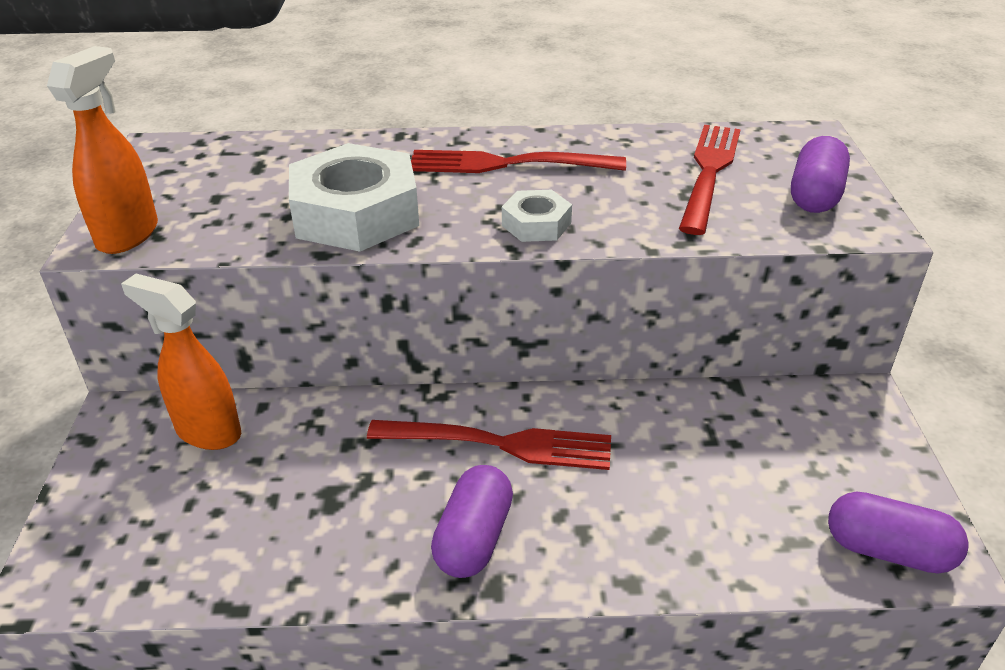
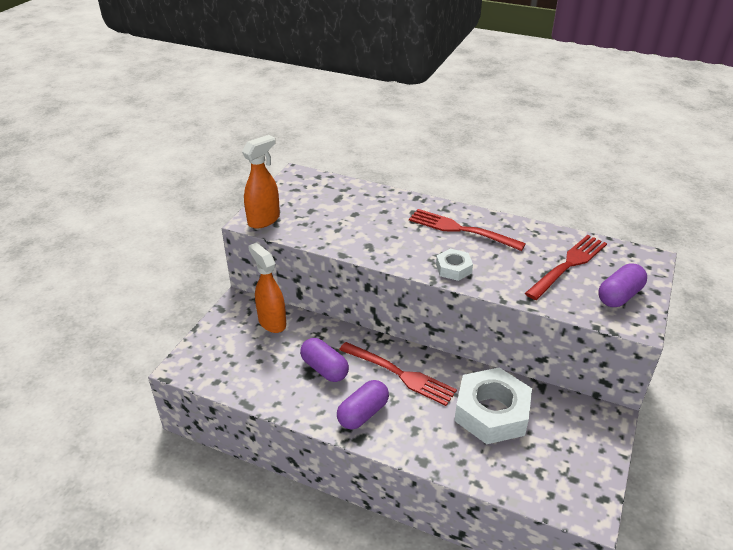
camera: 25 degrees right, 0 degrees up
white nut [289,143,419,252] -> white nut moved to [454,367,532,444]
purple capsule [828,492,969,574] -> purple capsule moved to [300,338,349,382]

